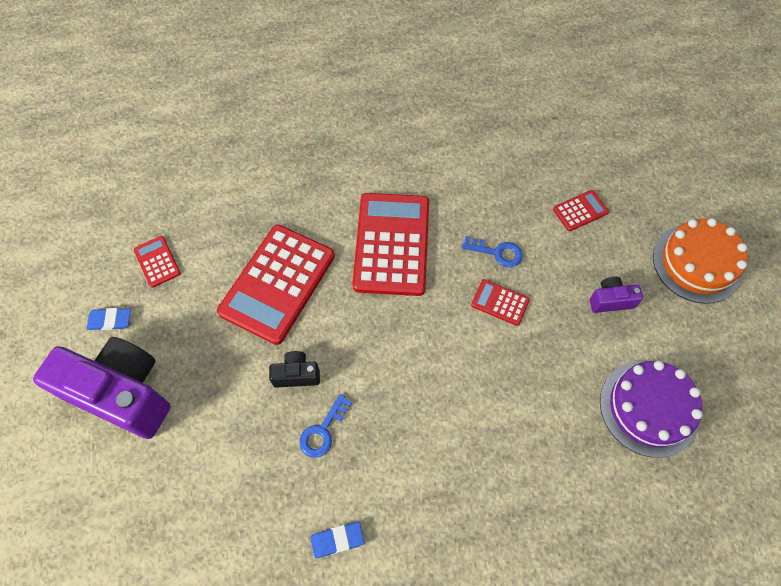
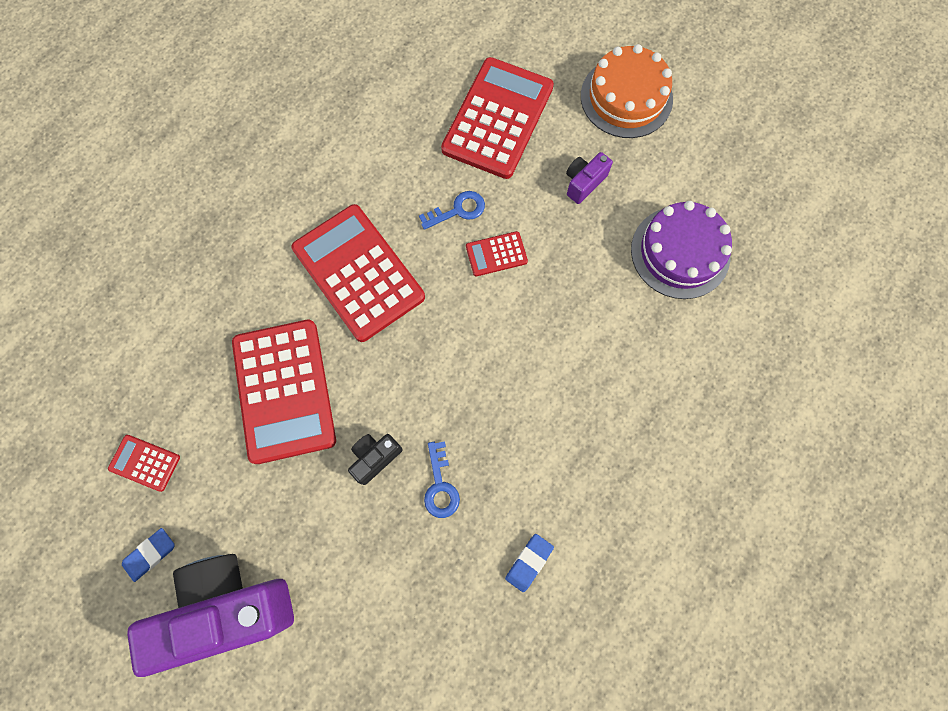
camera: 40 degrees left, 10 degrees up
red calculator [553,190,609,231] -> red calculator [441,57,554,179], size x2.24

